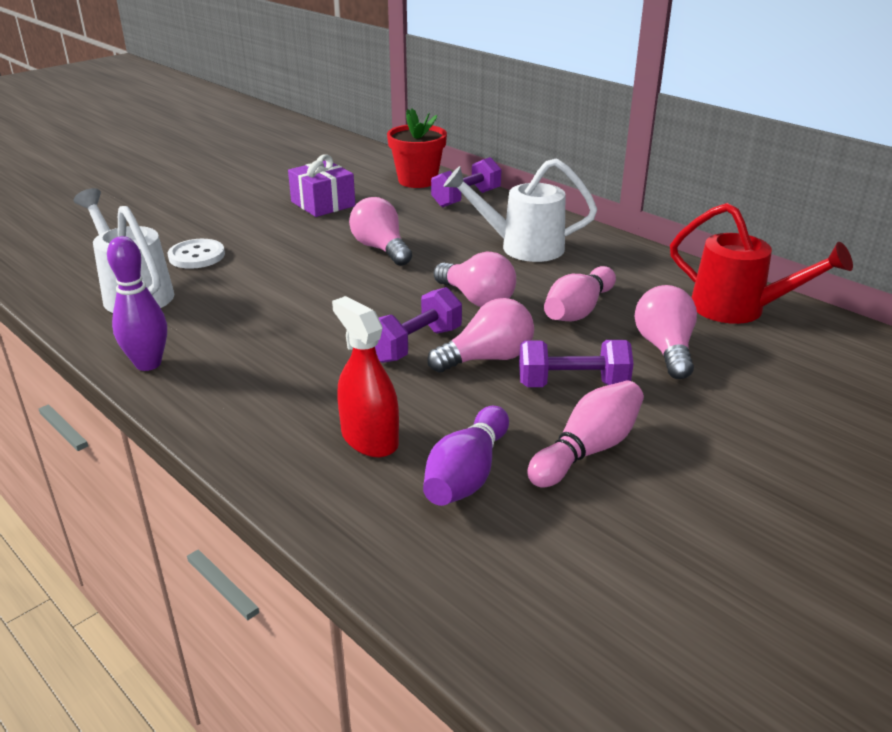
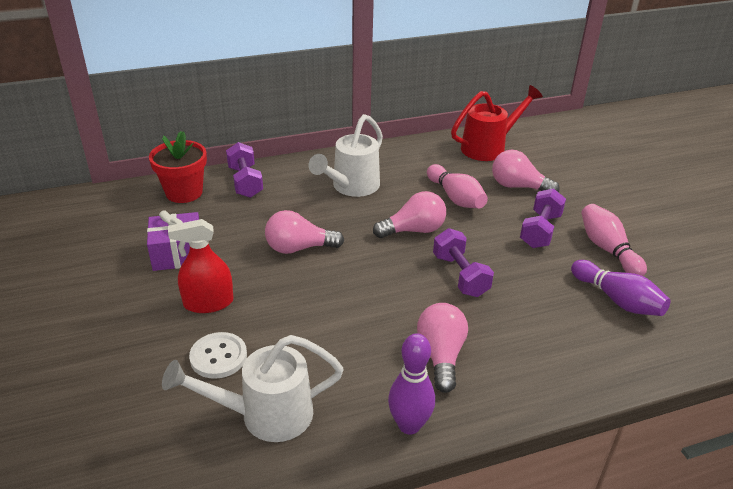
camera: 65 degrees left, 5 degrees up
red spray bottle [332,296,399,457] -> red spray bottle moved to [168,219,234,313]
pink light bulb [427,298,534,373] -> pink light bulb moved to [417,303,468,393]

